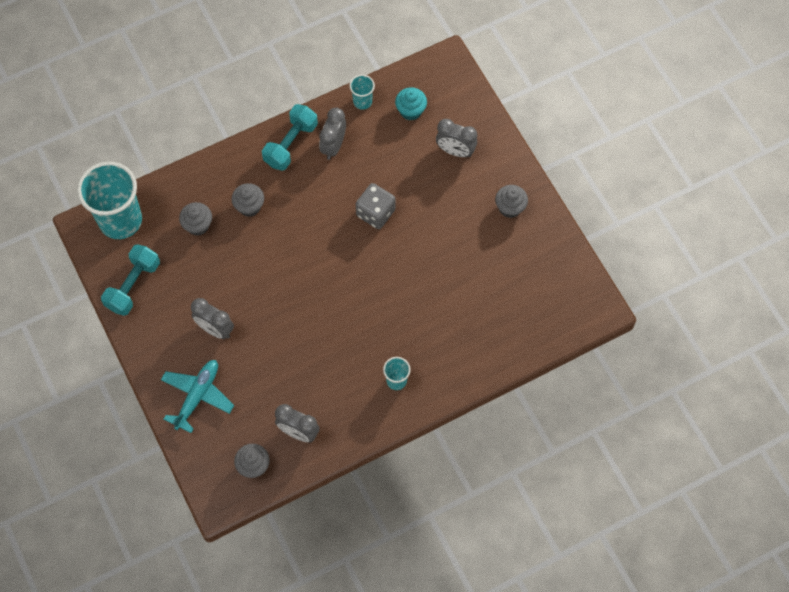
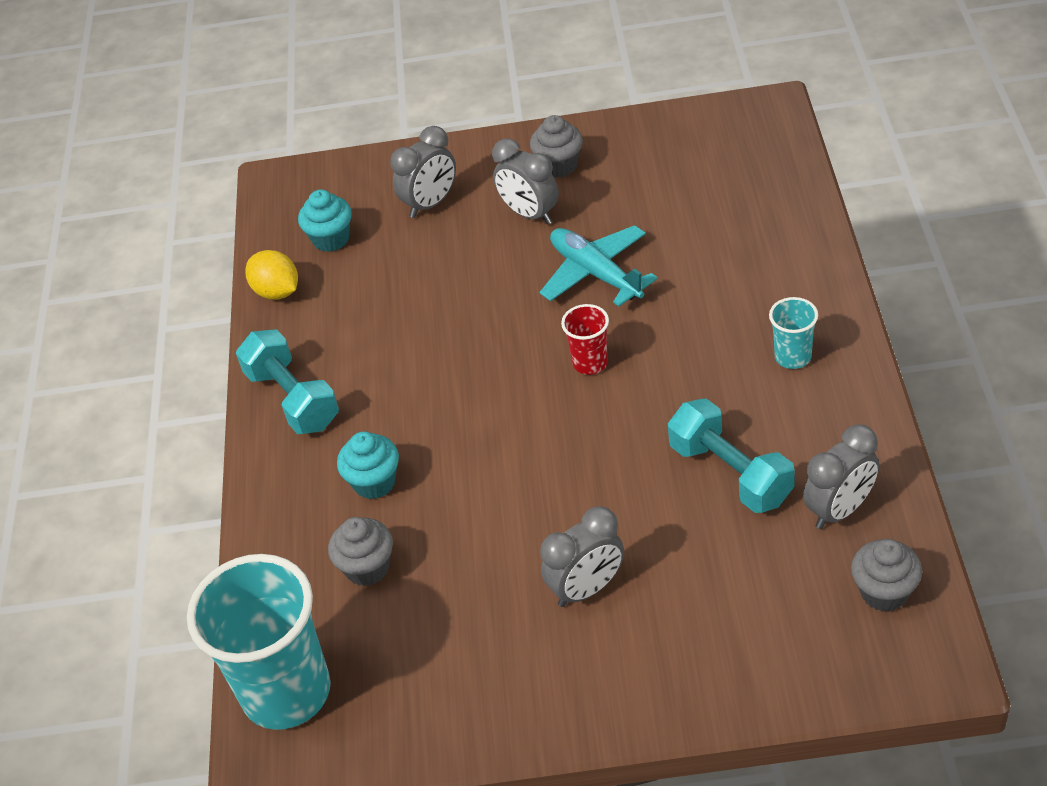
camera: 60 degrees left, 20 degrees down
turquoise dumbbell [101,244,160,316] -> turquoise dumbbell moved to [668,399,795,513]
turquoise plane [161,360,234,433] -> turquoise plane moved to [540,225,657,306]
grey cupcake [231,183,264,217] -> turquoise cupcake [337,431,399,499]
grey clock [319,108,346,160] -> grey clock moved to [492,139,559,225]
turquoise cup [349,75,375,110] -> yellow lemon [245,250,298,300]
grey dice [356,183,395,229] -> none
none -> red cup [561,304,609,375]

